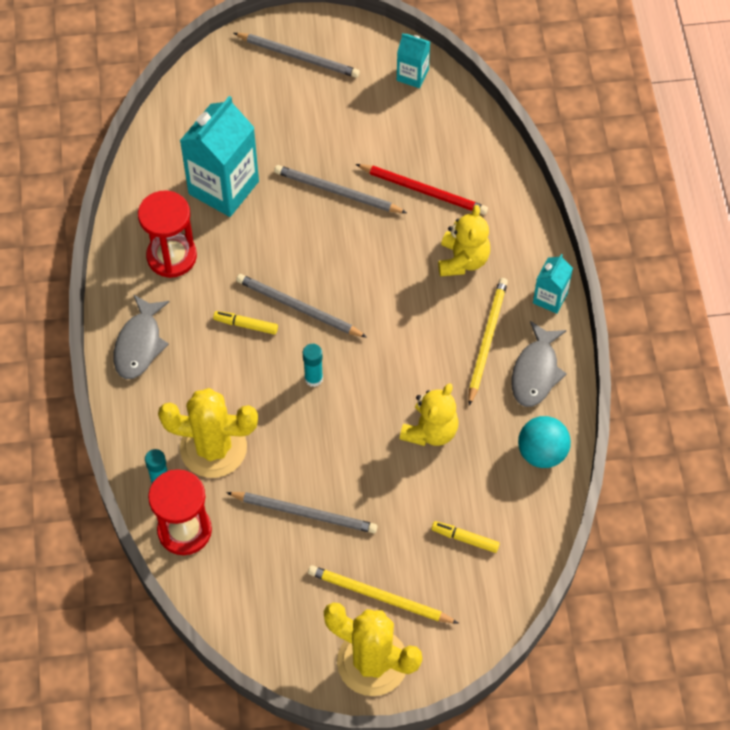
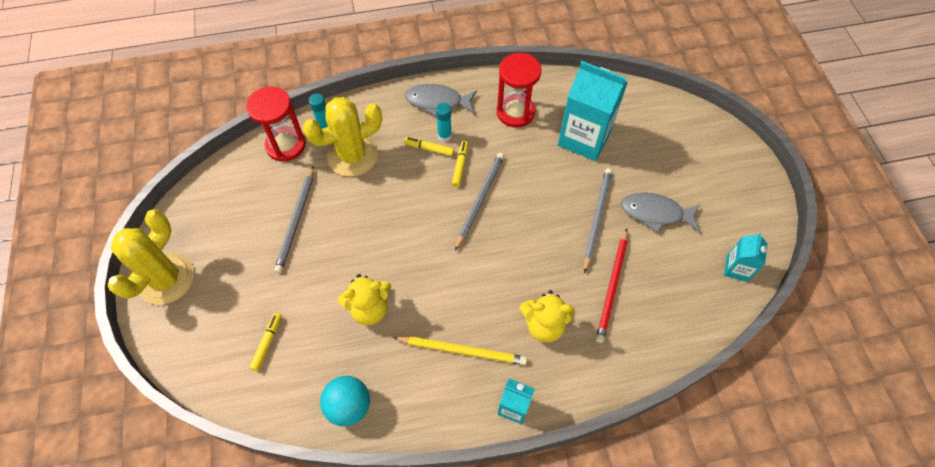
camera: 85 degrees right, 0 degrees up
yellow cactus [158,388,258,478] -> yellow cactus turned 60 degrees clockwise [303,97,382,177]
grey pencil [234,33,360,78] -> none
turquoise glue stick [303,344,323,387] -> turquoise glue stick moved to [436,103,452,142]
yellow pencil [308,565,459,624] -> none
yellow teddy bear [400,383,459,446] -> yellow teddy bear turned 45 degrees counterclockwise [338,274,391,325]
grey fish [511,321,567,407] -> grey fish moved to [621,193,700,233]
none -> yellow marker [404,137,454,156]

